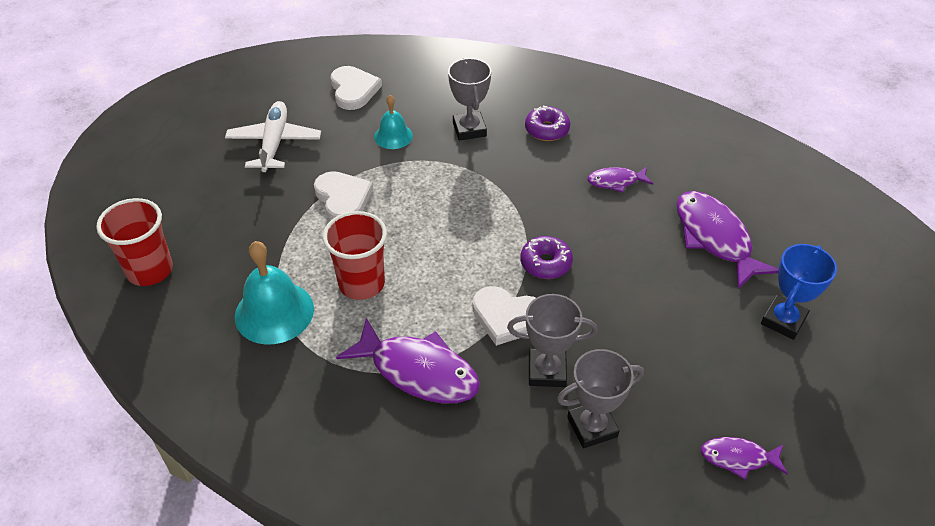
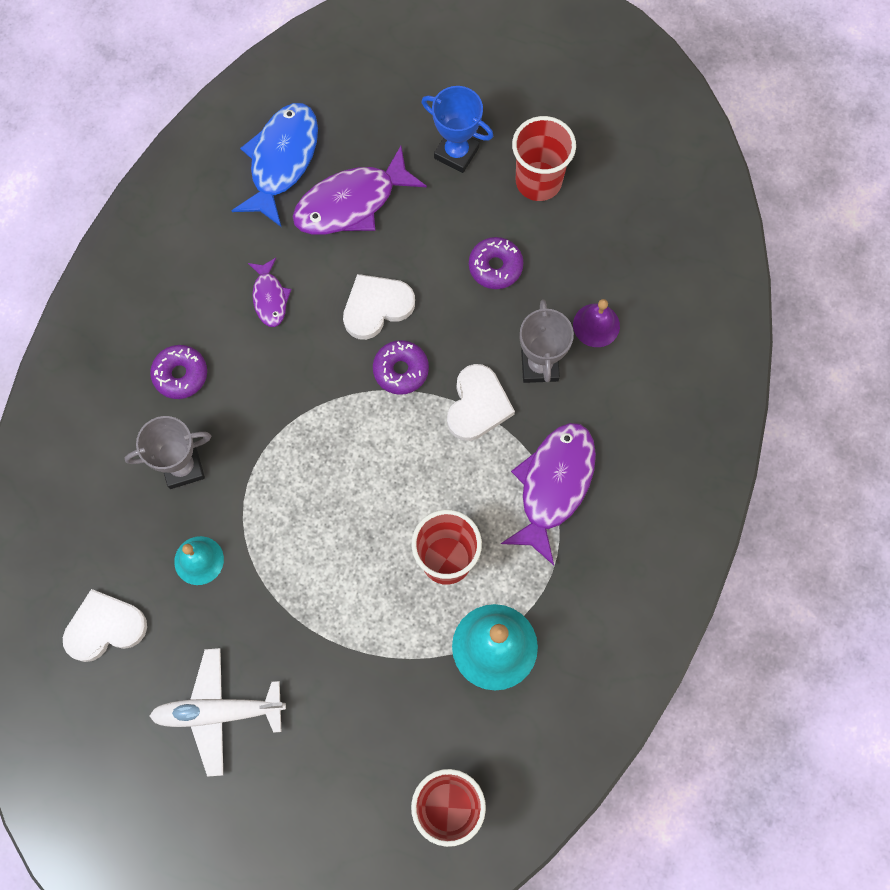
camera: 95 degrees left, 25 degrees up
white heart [314,171,373,220] -> white heart moved to [343,274,415,340]
grey trophy [557,349,644,449] -> purple bell [573,299,620,347]
purple fish [701,437,788,480] -> none
none -> blue fish [232,103,318,227]
none -> purple donut [469,237,524,289]
none -> red cup [512,116,576,201]

